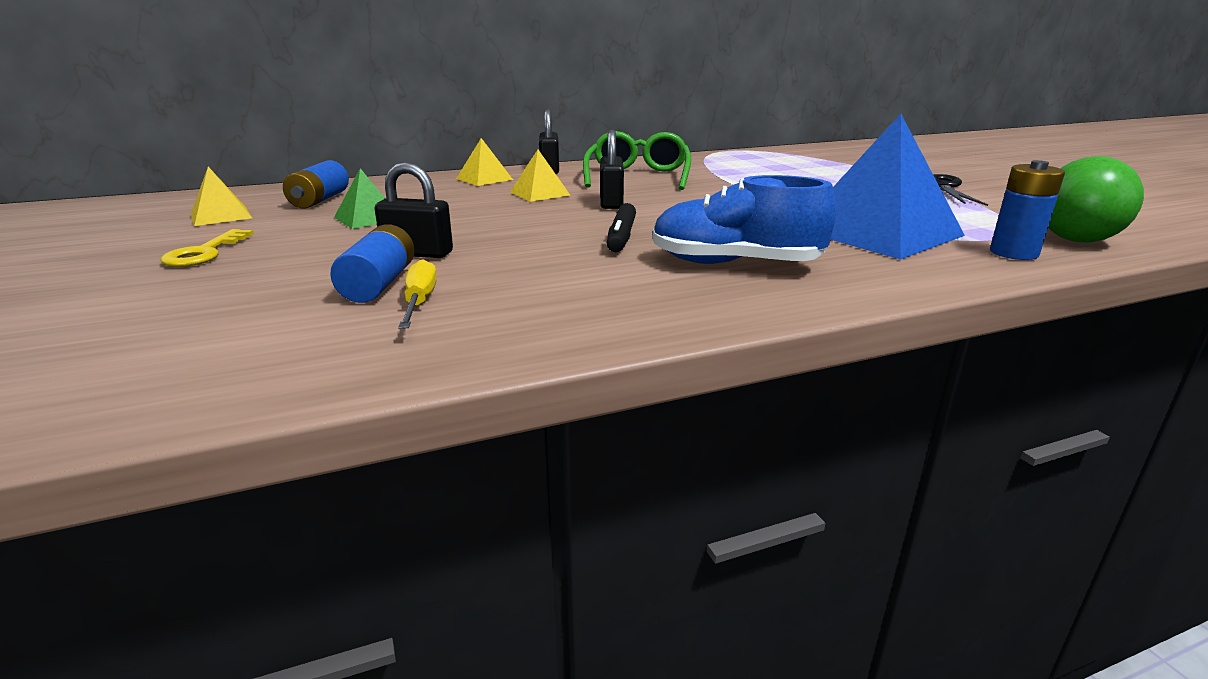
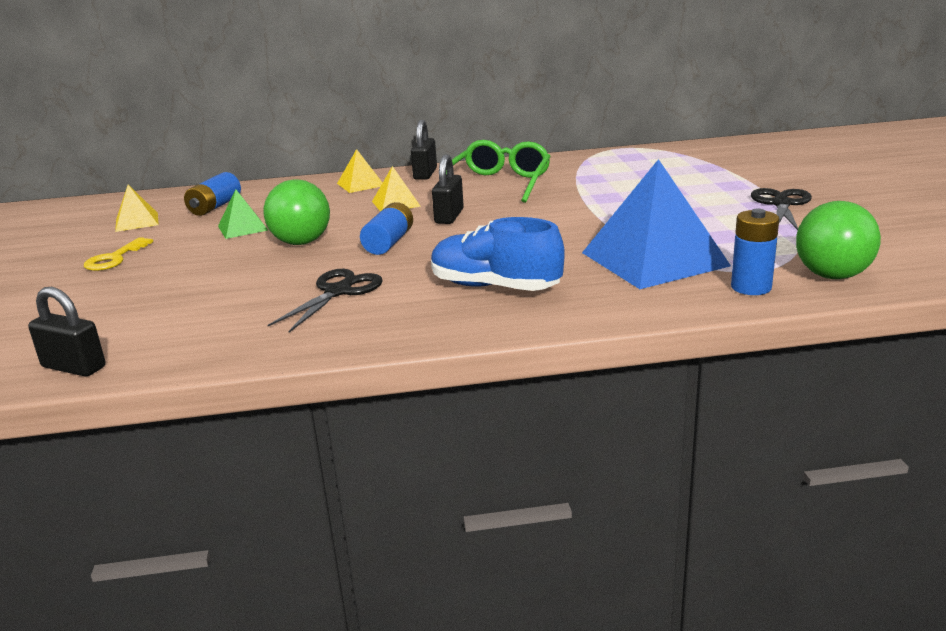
camera: 15 degrees right, 0 degrees up
blue battery [330,224,415,303] -> blue battery moved to [360,202,413,255]
black padlock [375,162,453,258] -> black padlock moved to [28,287,106,377]
yellow screwdriver [398,259,437,329] -> none
black marker [607,203,636,252] -> none
none -> green ball [264,179,330,245]
none -> black scissors [267,269,383,332]

